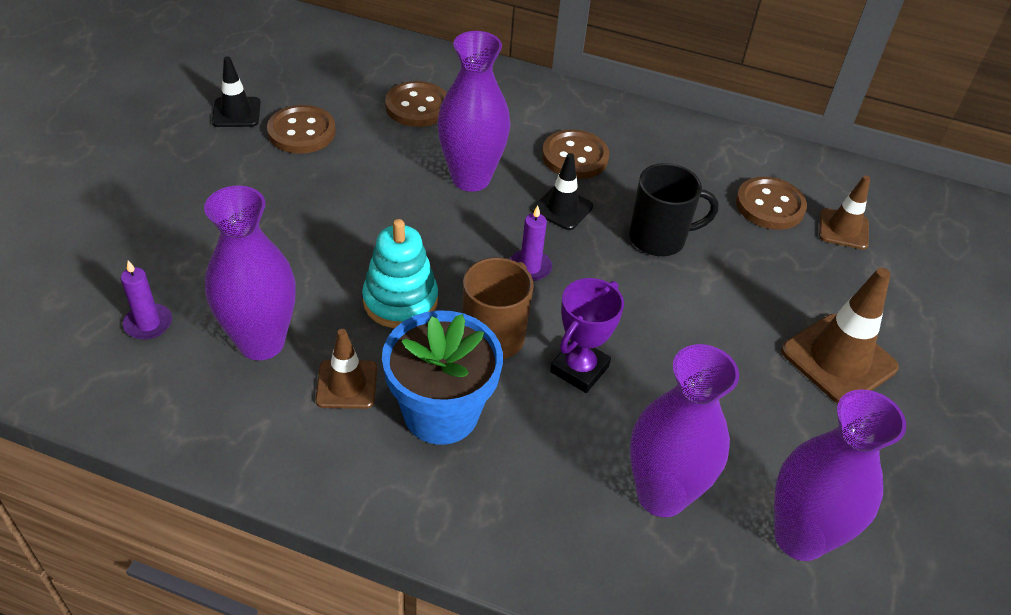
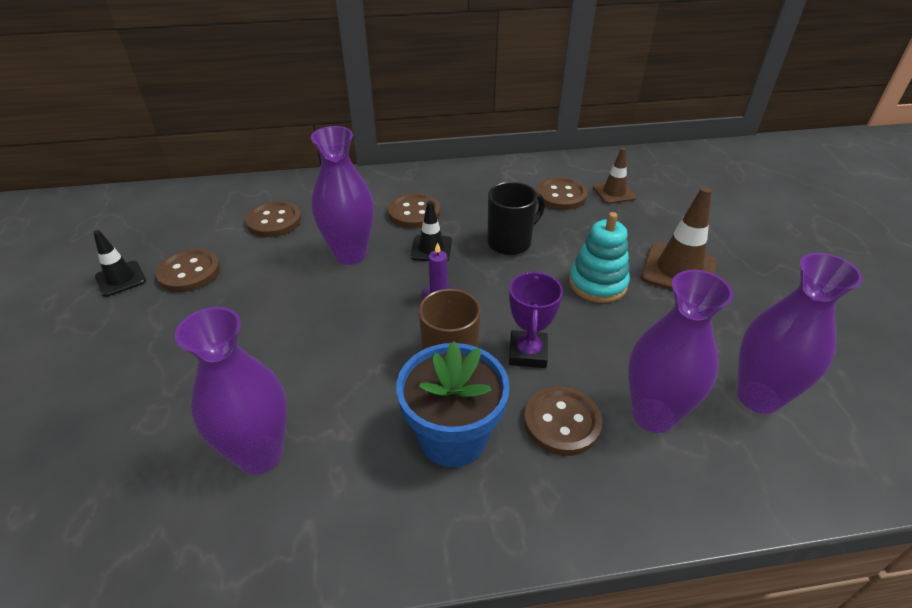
camera: 25 degrees left, 5 degrees down
purple candle [121,260,172,340] -> none
brown traffic cone [315,329,377,409] -> none
turquoise stacking toy [362,219,438,328] -> turquoise stacking toy moved to [569,212,630,303]
none -> brown button [524,387,602,456]

